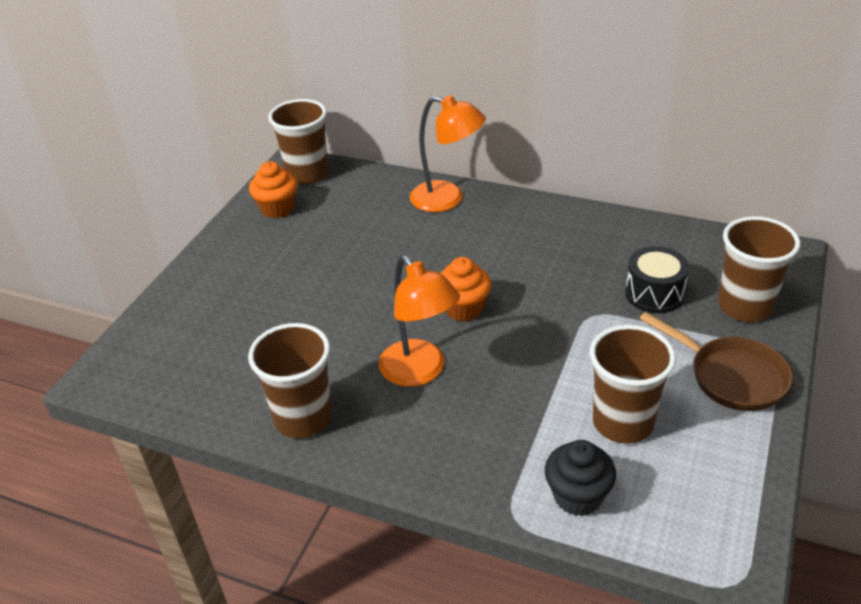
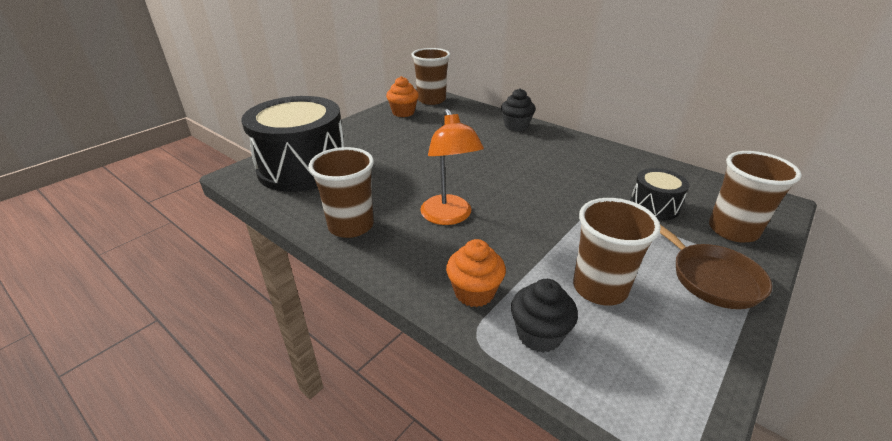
camera: 15 degrees right, 5 degrees down
orange lamp [410,95,486,212] -> black cupcake [501,88,536,131]
orange cupcake [440,257,491,322] -> orange cupcake moved to [446,239,506,307]
none -> black drum [241,96,344,192]

